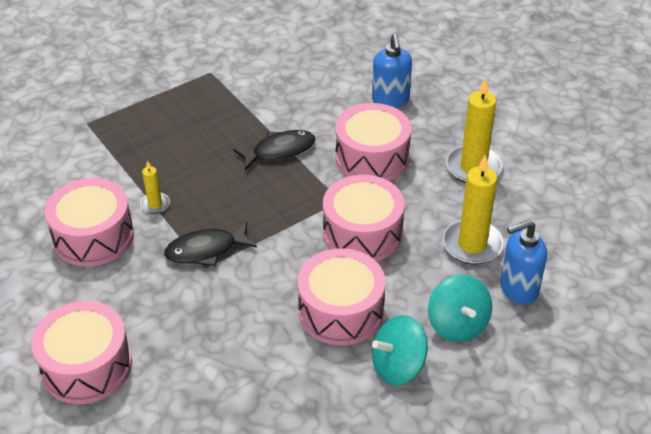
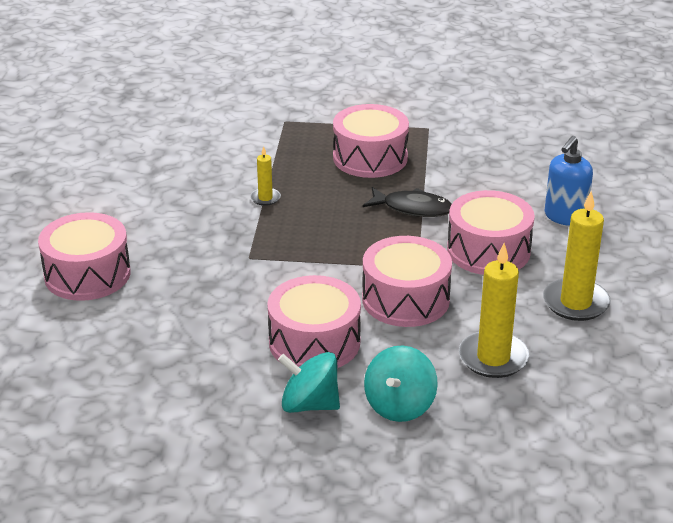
camera: 40 degrees right, 10 degrees down
pink drum [45,178,134,267] -> pink drum moved to [333,104,409,178]
black fish [164,222,257,266] -> none
blue soap dispenser [500,220,547,304] -> none

